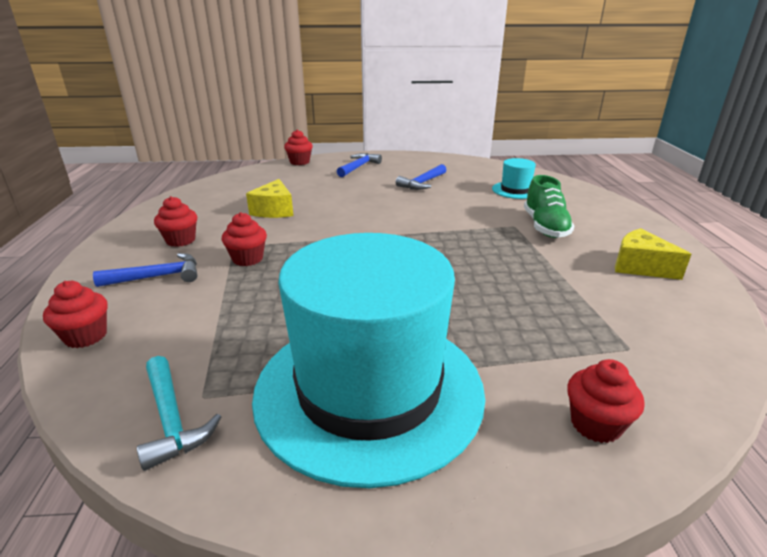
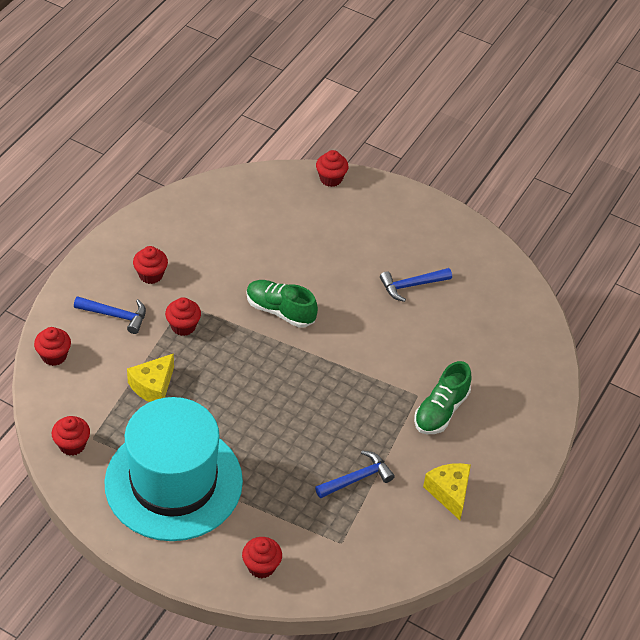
camera: 30 degrees right, 20 degrees up
turquoise hammer [137,356,221,471] -> red cupcake [52,416,90,456]
yellow cheese [246,179,293,218] -> yellow cheese moved to [127,353,174,402]
blue hammer [337,153,382,177] -> blue hammer moved to [315,451,395,498]
turquoise hat [492,158,536,199] -> none
none -> green shoe [247,280,318,328]

